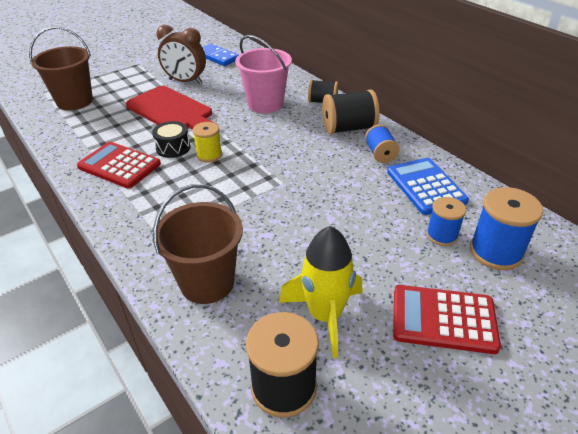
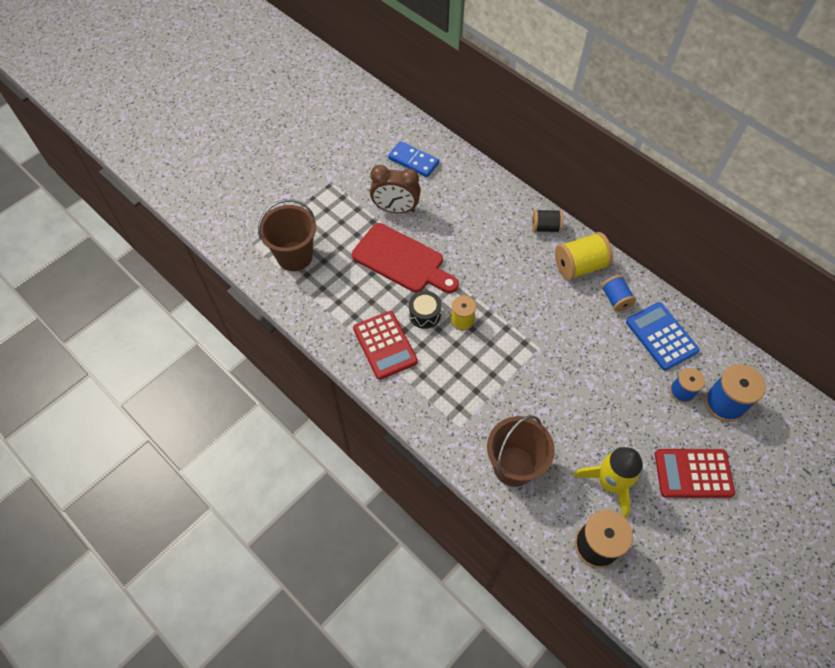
camera: 10 degrees left, 20 degrees up
red calculator [77,142,161,188] -> red calculator turned 135 degrees counterclockwise [353,311,418,380]
pink bucket [235,35,292,113] -> none
black spool [322,90,380,134] -> yellow spool [555,232,613,280]

